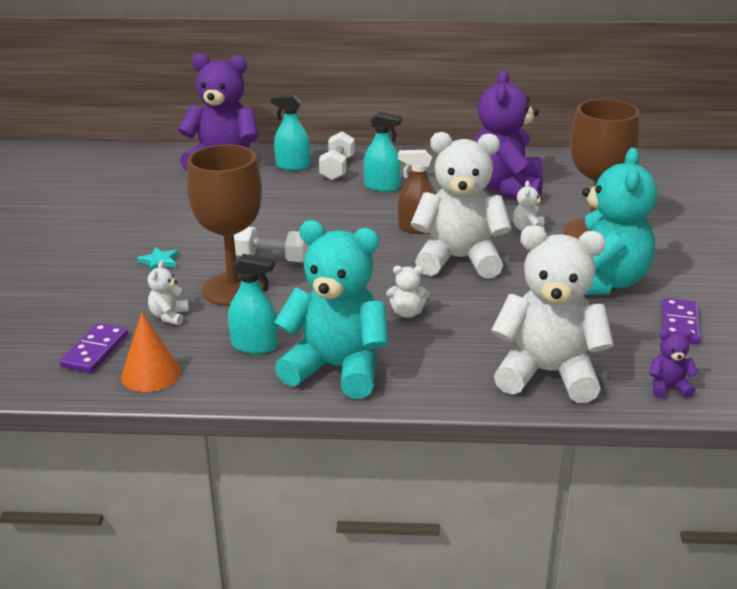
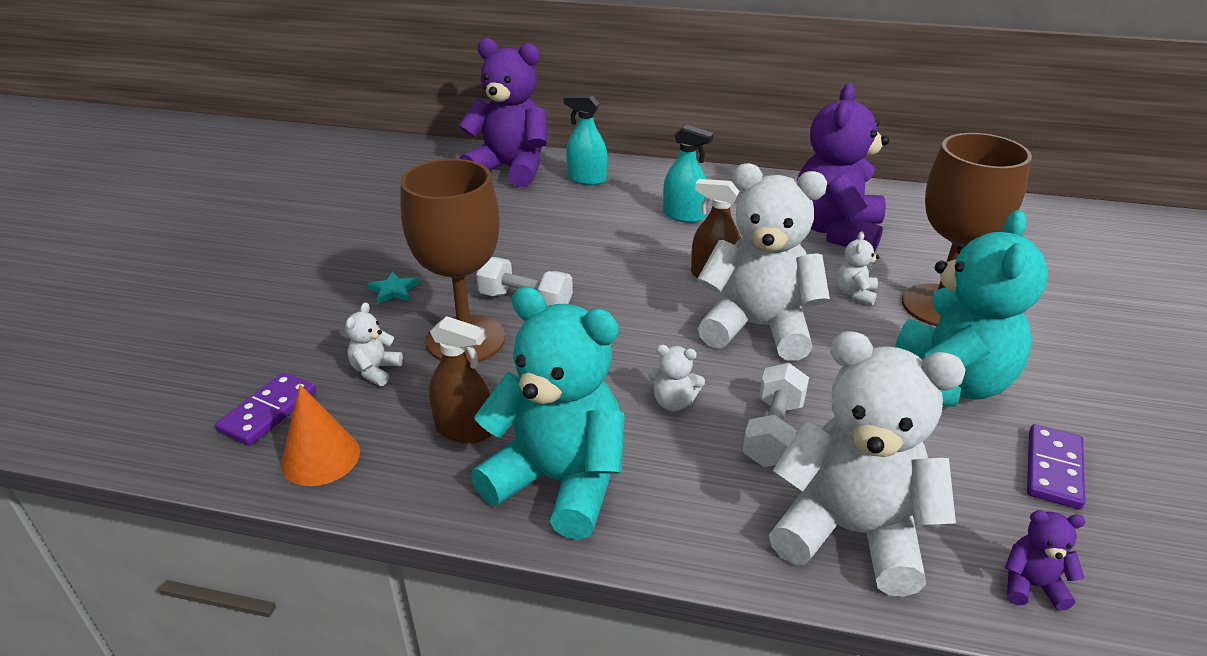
camera: 10 degrees right, 5 degrees up
turquoise spray bottle [228,254,278,354] -> brown spray bottle [429,316,492,443]
white dumbbell [319,131,355,180] -> white dumbbell moved to [743,363,809,467]

